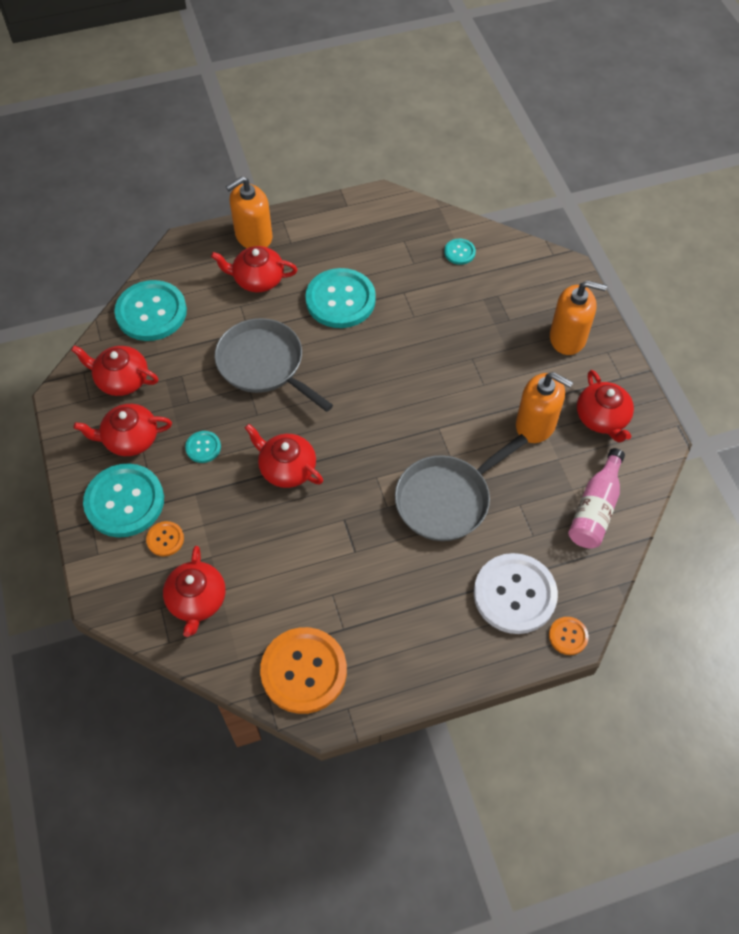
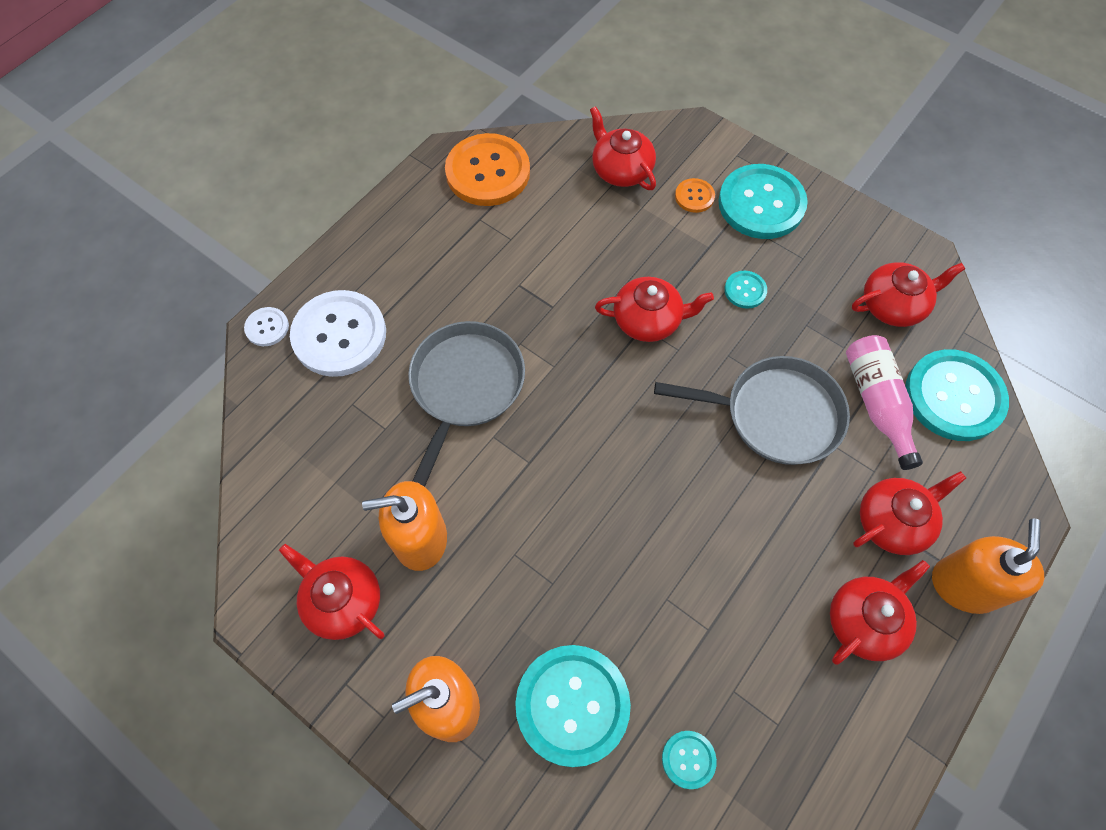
camera: 145 degrees right, 5 degrees up
red teapot [74,404,172,456] -> red teapot moved to [830,560,930,665]
turquoise button [305,268,376,328] -> turquoise button moved to [515,645,631,767]
orange button [549,617,589,655] -> white button [244,307,289,346]
pink bottle [568,448,625,548] -> pink bottle moved to [846,335,923,470]

